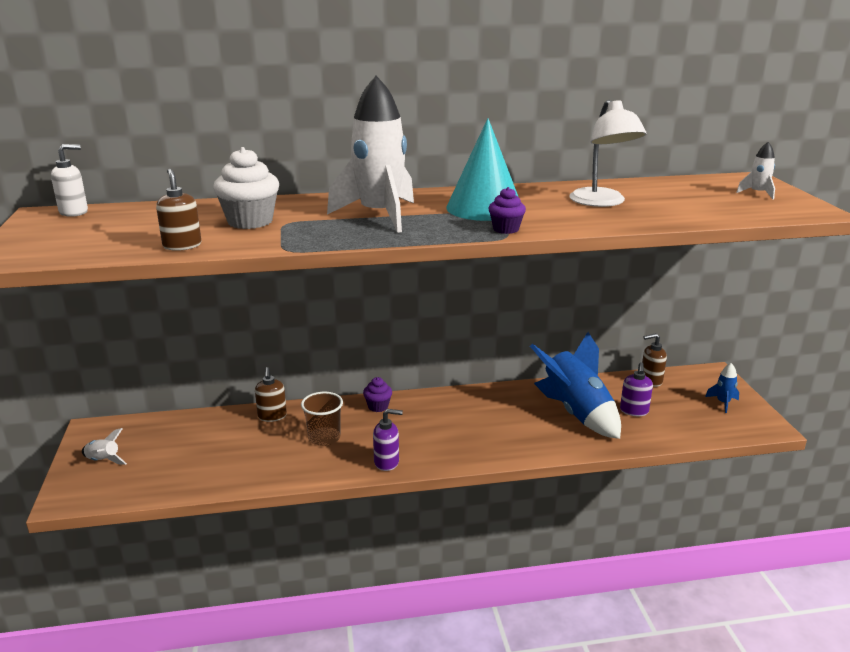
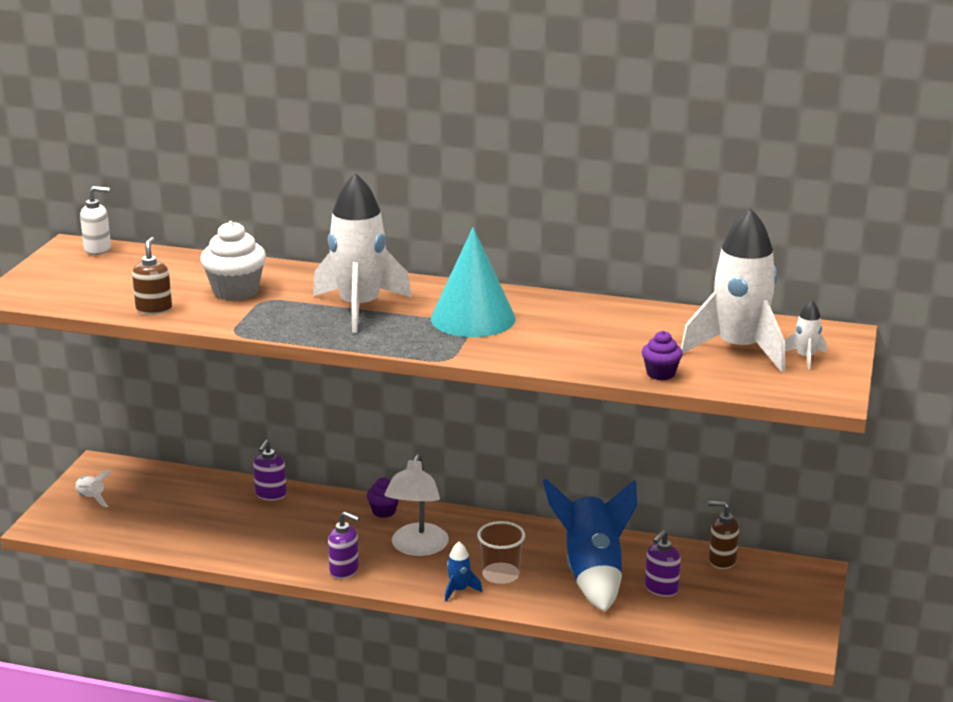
camera: 25 degrees right, 0 degrees up
brown soap dispenser [255,367,287,422] -> purple soap dispenser [253,440,287,500]
brown cup [301,392,343,446] -> brown cup moved to [477,521,525,584]
purple cupcake [488,187,526,234] -> purple cupcake moved to [642,331,683,380]
white lamp [569,100,647,207] -> white lamp moved to [384,454,449,556]
blue rocket [705,363,739,413] -> blue rocket moved to [445,542,482,602]
none -> white rocket [681,208,785,372]

